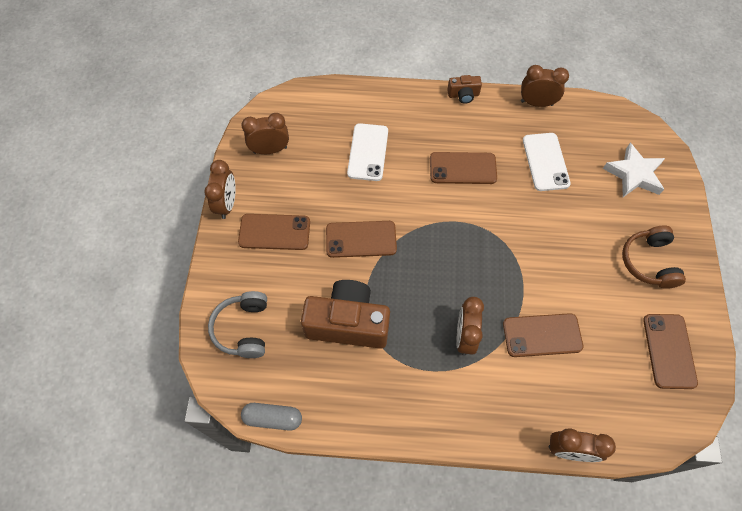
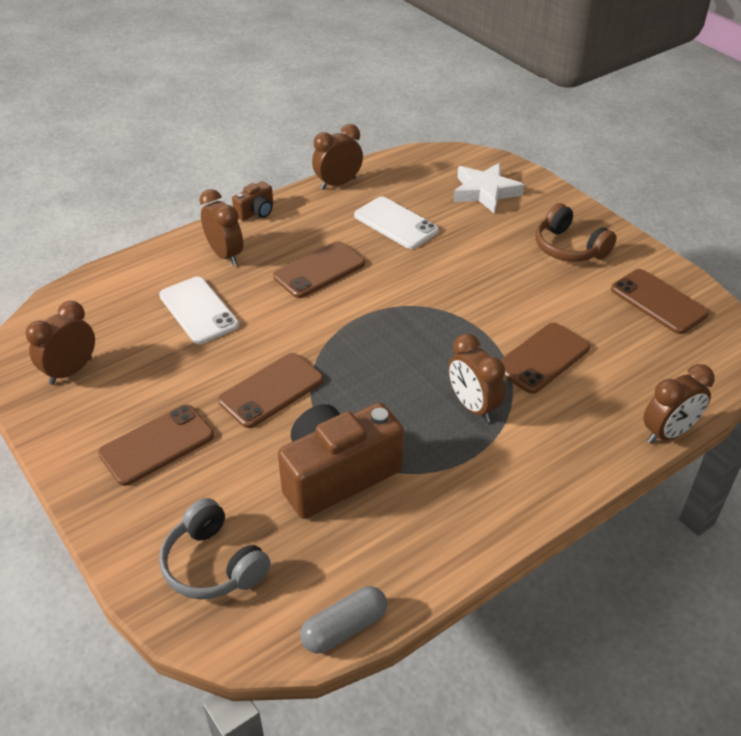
camera: 40 degrees left, 20 degrees down
brown clock [204,160,236,219] -> brown clock moved to [199,189,243,266]

